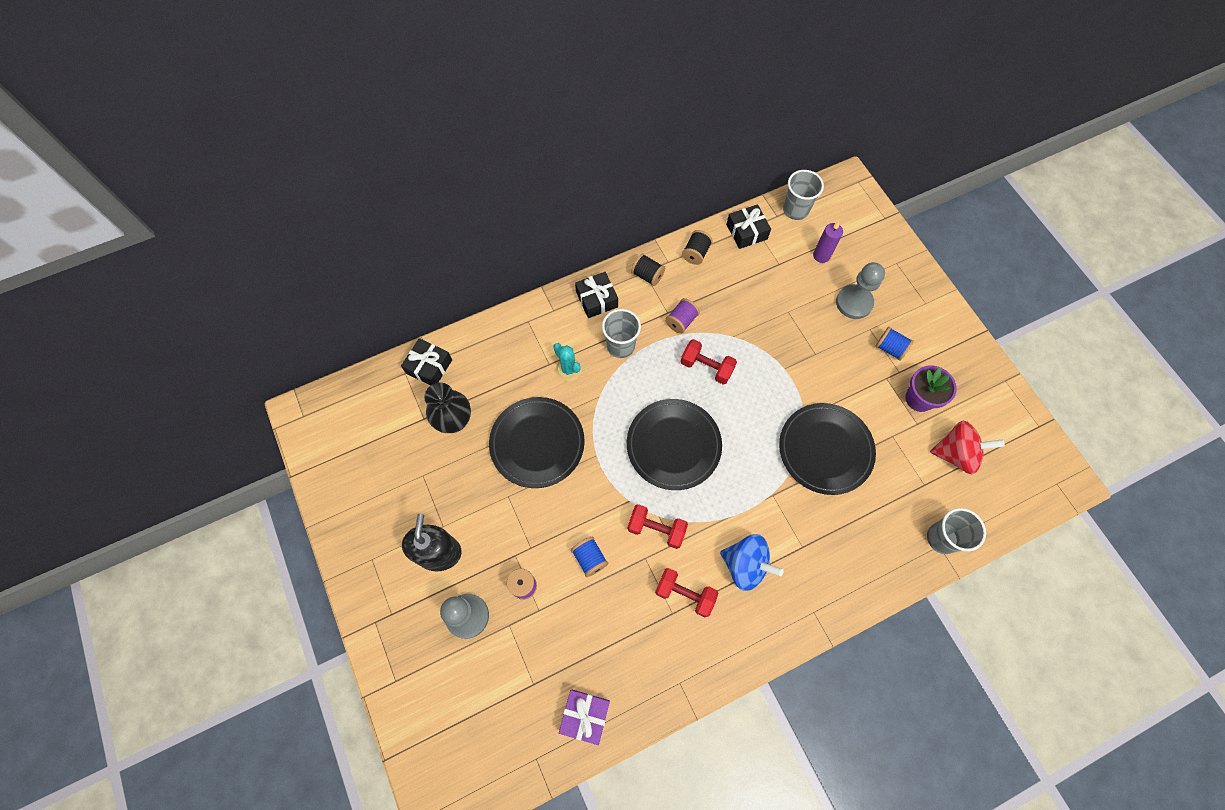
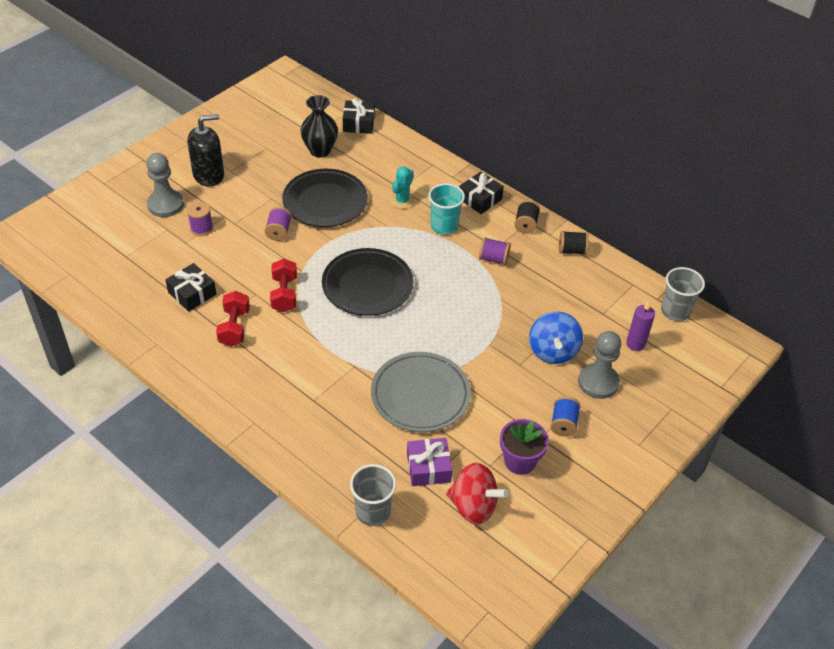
camera: 65 degrees right, 20 degrees down
purple gift [559,690,610,745] -> purple gift moved to [407,438,452,486]
blue spool [571,537,608,577] -> none
grey cup [602,309,641,358] -> turquoise cup [428,183,465,235]
red dumbbell [681,339,737,384] -> none
blue spinning top [720,534,783,591] -> blue spinning top moved to [529,312,583,364]
black gift [726,204,771,249] -> black gift moved to [165,263,216,312]
black plate [779,403,876,495] -> grey plate [371,352,471,432]
red spinning top [930,421,1005,474] -> red spinning top turned 45 degrees counterclockwise [446,463,509,525]
none -> purple spool [264,207,292,241]

